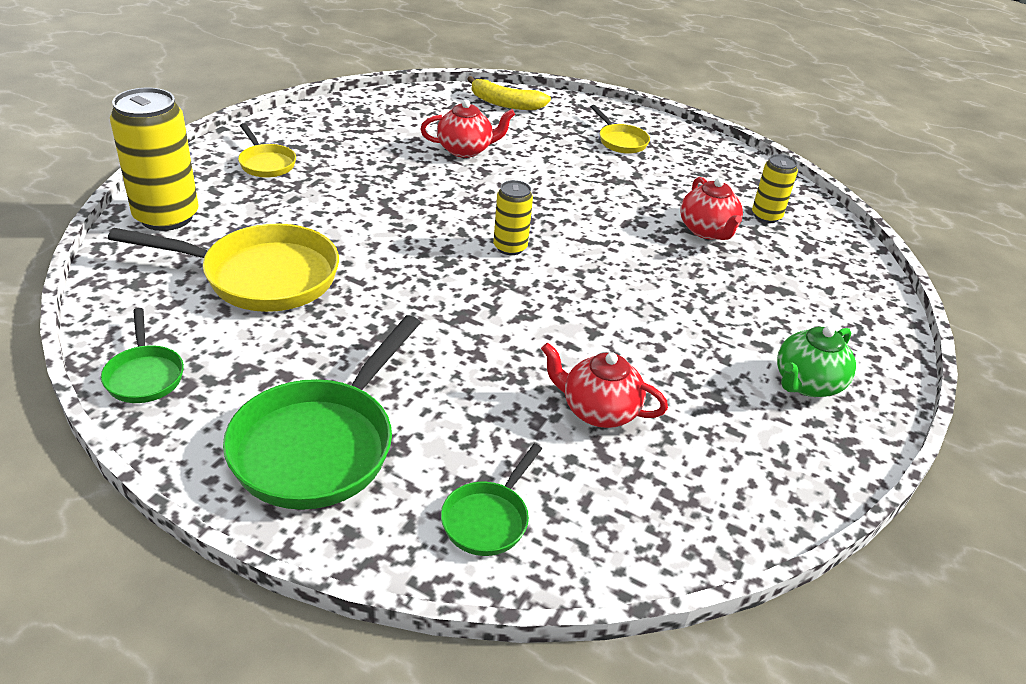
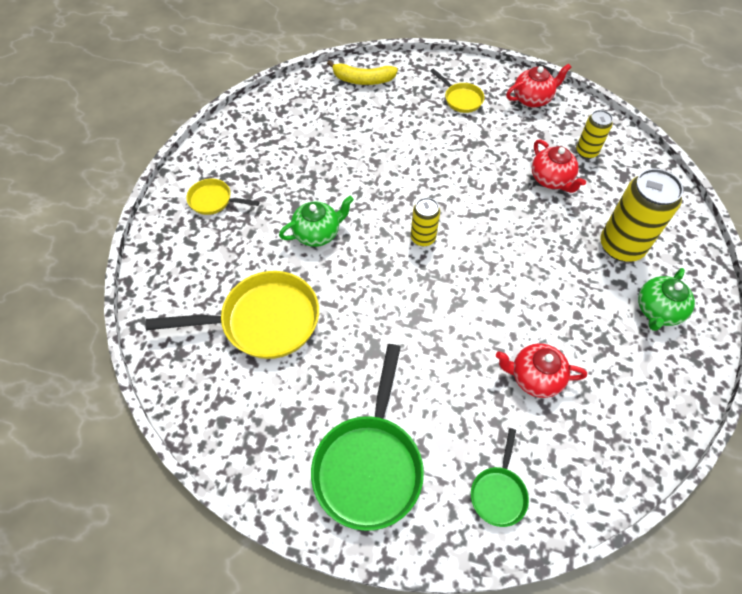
camera: 10 degrees left, 20 degrees up
green pan [101,308,184,403] -> none
yellow can [110,88,199,231] -> yellow can moved to [600,169,683,262]
yellow pan [238,123,296,178] -> yellow pan turned 150 degrees clockwise [186,178,260,215]
red teapot [420,100,515,158] -> red teapot moved to [506,64,571,108]
none -> green teapot [279,196,354,247]

